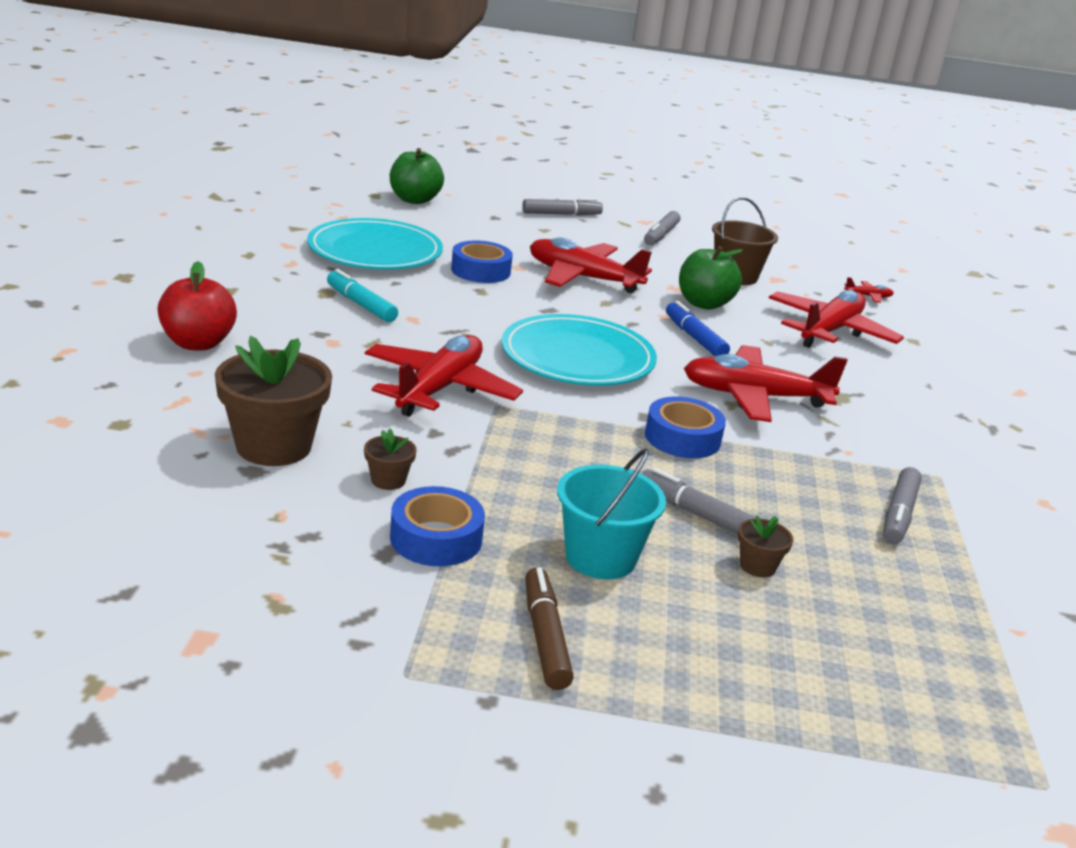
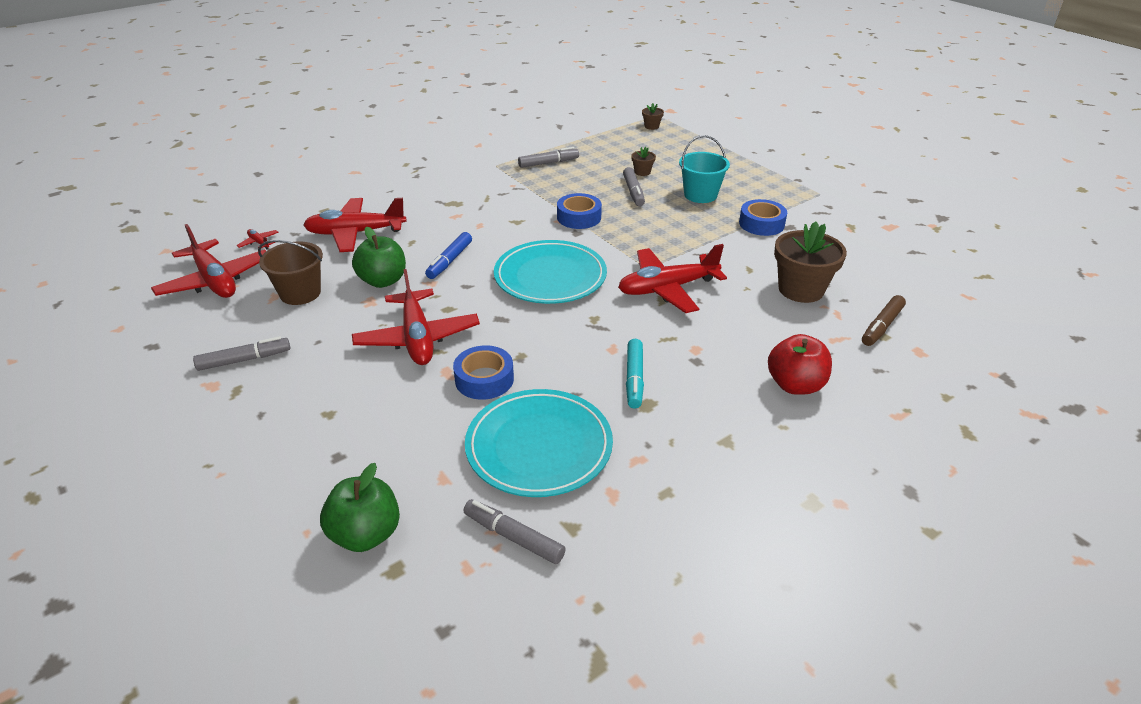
camera: 130 degrees left, 10 degrees up
brown flower pot [364,429,416,490] -> brown flower pot moved to [642,103,664,130]
grey marker [522,198,603,216] -> grey marker moved to [464,499,566,564]
brown marker [525,568,574,690] -> brown marker moved to [862,295,906,346]
red plane [684,345,848,422] -> red plane moved to [151,224,266,298]

